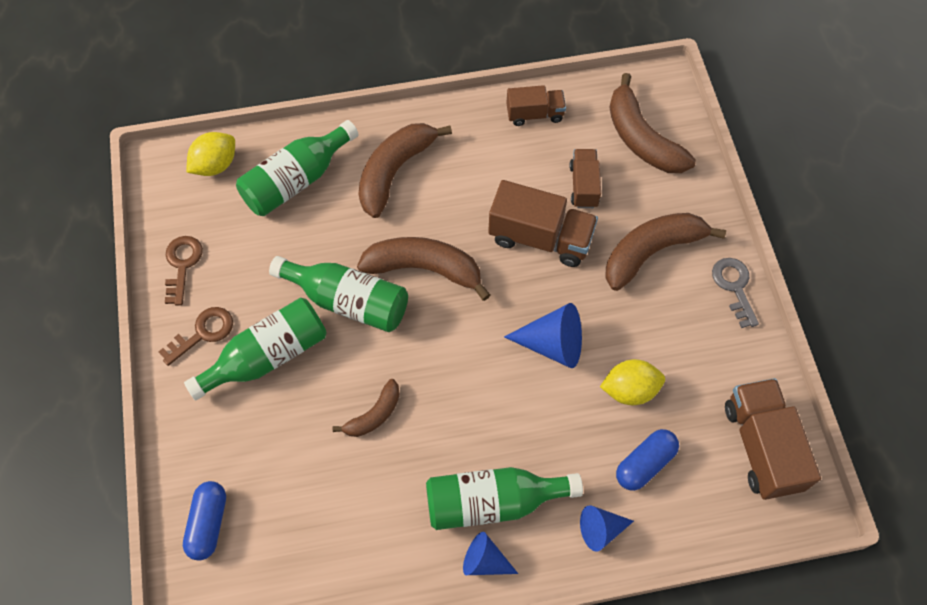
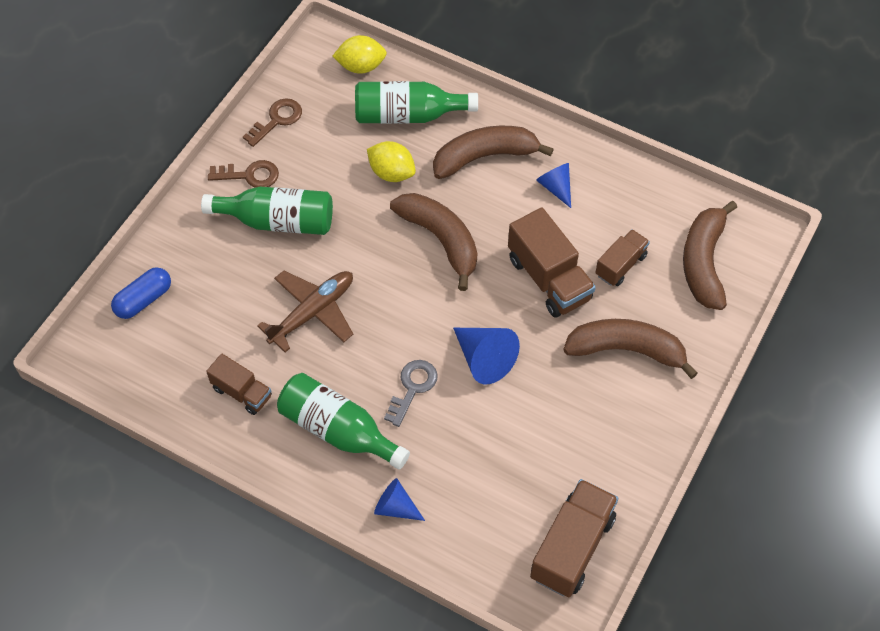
camera: 40 degrees right, 5 degrees down
green bottle [269,256,408,332] -> none
brown banana [333,379,400,437] -> brown plane [257,271,353,352]
blue cone [463,532,518,575] -> blue cone moved to [536,163,571,208]
brown truck [506,85,566,126] -> brown truck moved to [206,354,272,415]
yellow lemon [600,359,665,405] -> yellow lemon moved to [367,141,416,182]
blue capsule [616,429,679,491] -> none
grey key [712,258,759,328] -> grey key moved to [384,360,438,427]

